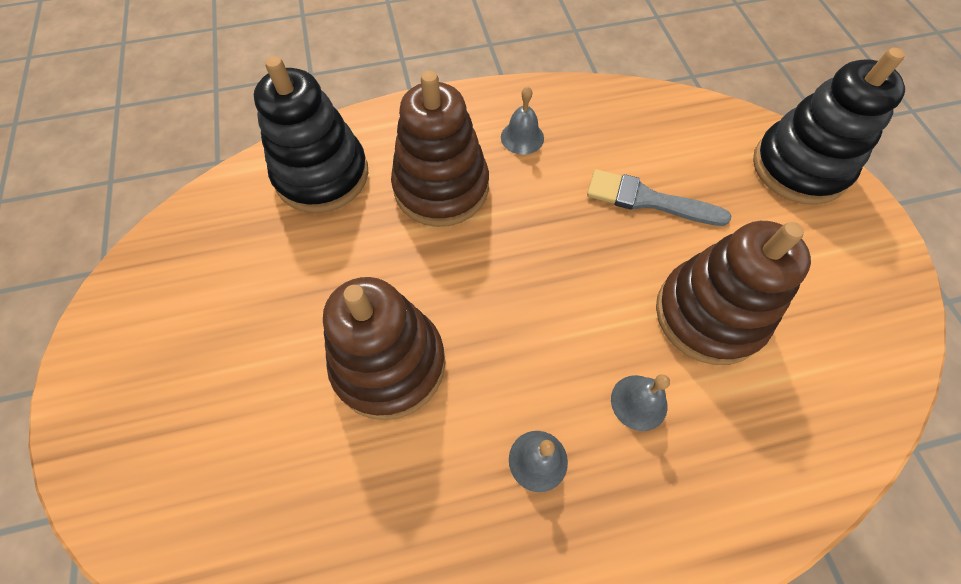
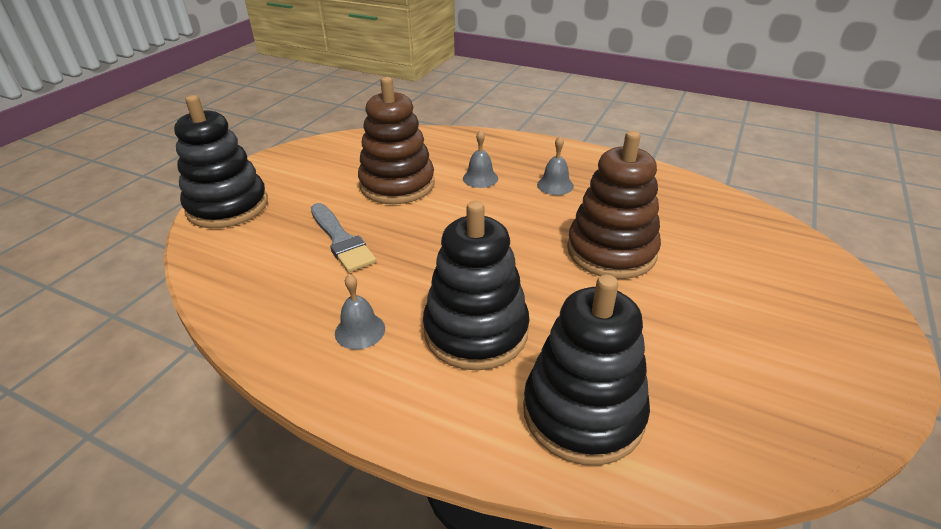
camera: 140 degrees left, 25 degrees down
brown stacking toy [391,71,489,227] -> black stacking toy [423,201,530,371]

